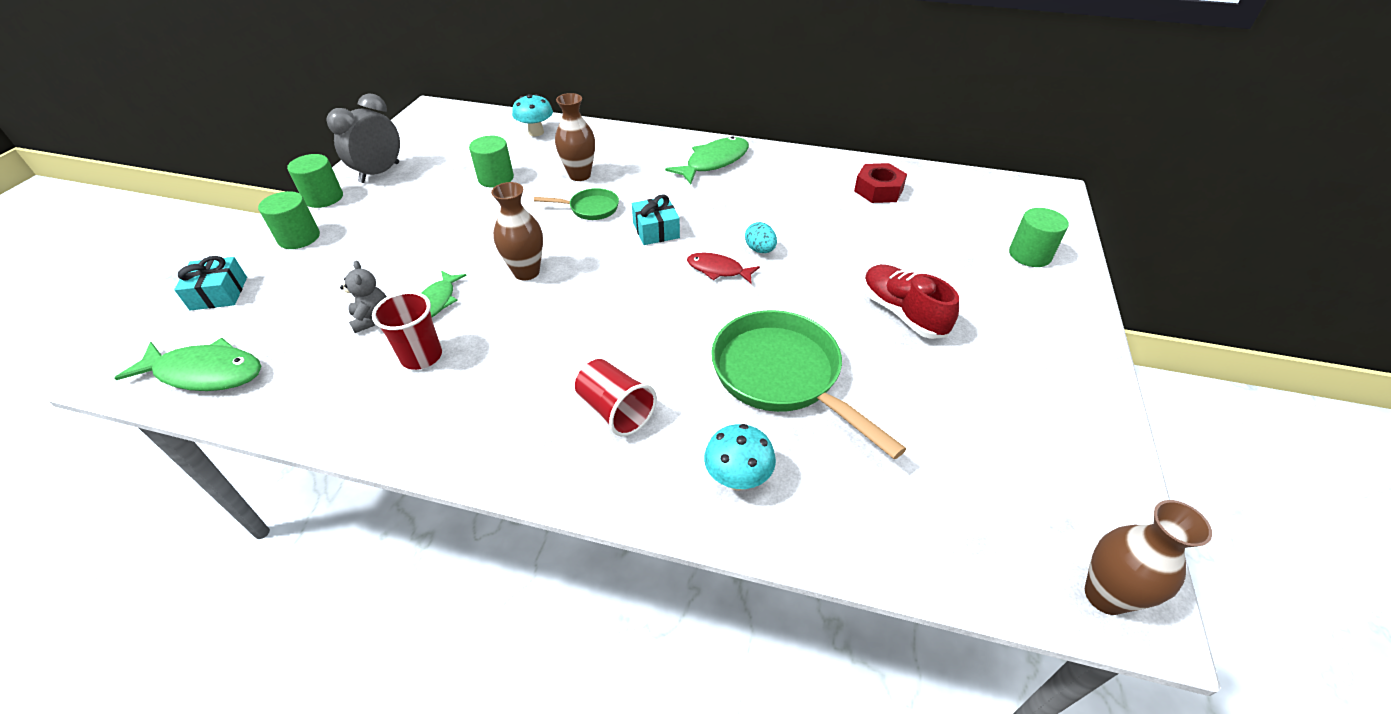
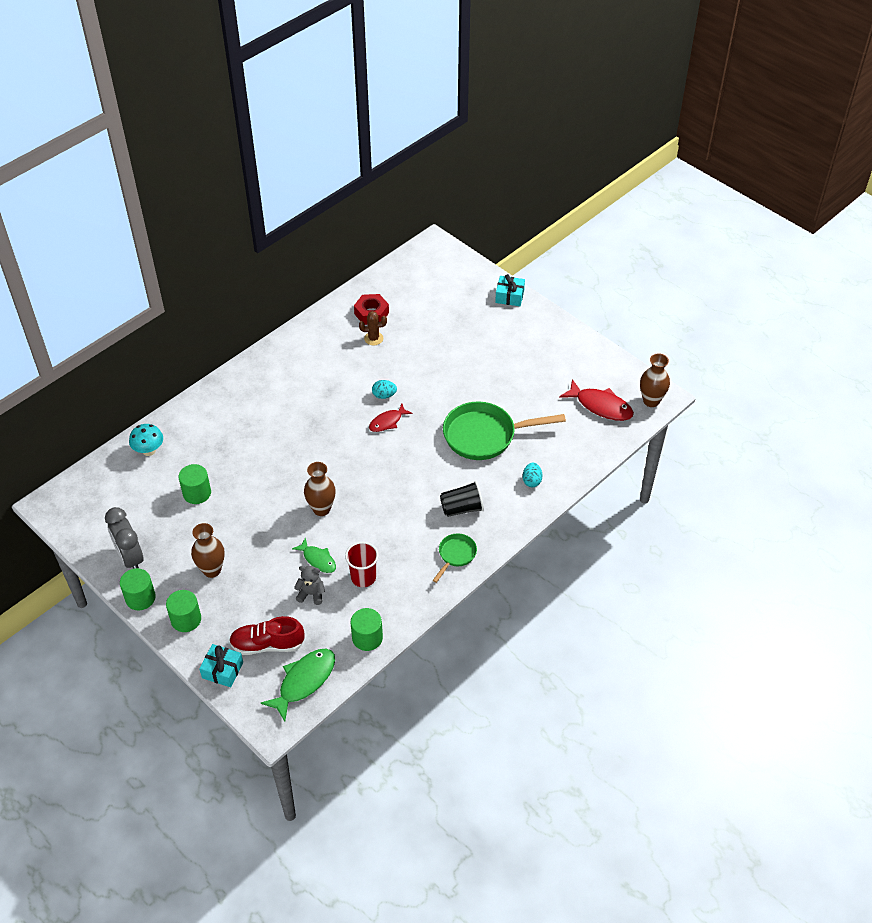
camera: 60 degrees left, 5 degrees up
green pan [534,188,619,220] -> green pan moved to [433,533,477,583]
brown vase [555,93,595,181] -> brown vase moved to [191,523,225,578]
red cup [575,359,657,436] -> black cup [440,481,484,517]
turquoise gift [632,194,680,245] -> turquoise gift moved to [495,274,525,306]
green fish [665,136,749,184] -> none
turquoise mushroom [704,424,776,491] -> turquoise egg [523,463,542,487]
red shoe [863,264,959,339] -> red shoe moved to [229,616,305,655]
green cylinder [1009,208,1069,267] -> green cylinder moved to [351,608,383,651]
none -> brown cactus [359,311,387,345]
none -> red fish [559,379,634,421]

